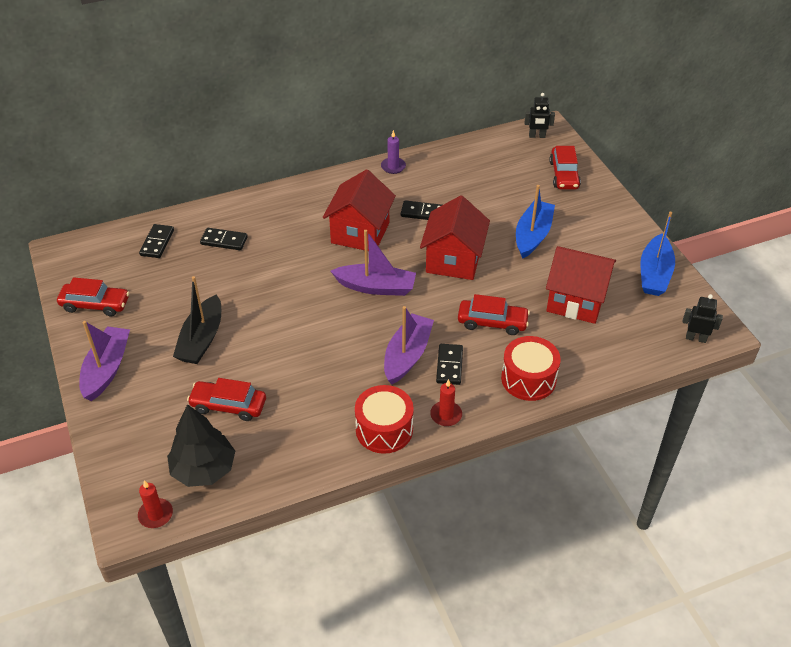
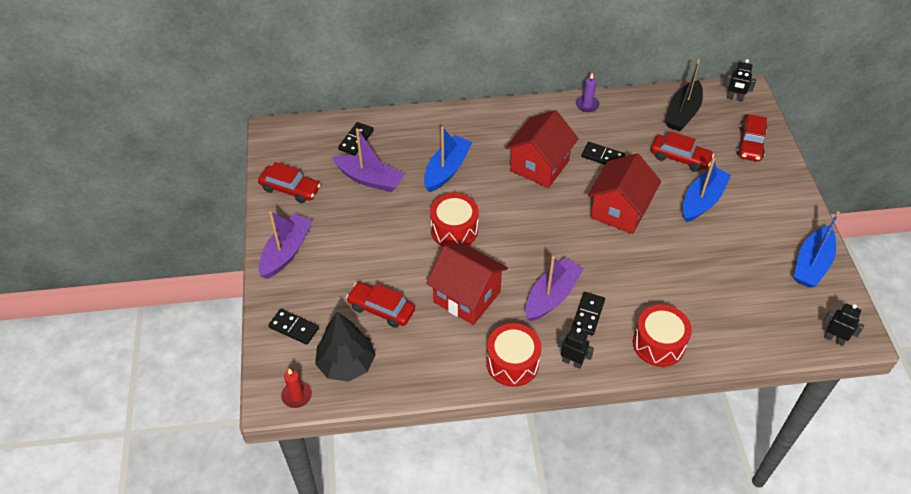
camera: 15 degrees right, 5 degrees up
black boat [173,276,221,364] -> black boat moved to [665,59,703,131]
black domino [200,228,248,250] -> black domino moved to [268,309,319,345]
purple boat [331,230,416,296] -> purple boat moved to [332,128,405,192]
red candle [430,379,462,426] -> black robot [558,327,594,369]
red car [458,294,530,335] -> red car moved to [651,131,714,172]
red house [546,246,616,324] -> red house moved to [426,243,508,325]
none -> blue boat [424,127,473,192]
none -> red drum [430,193,479,247]

